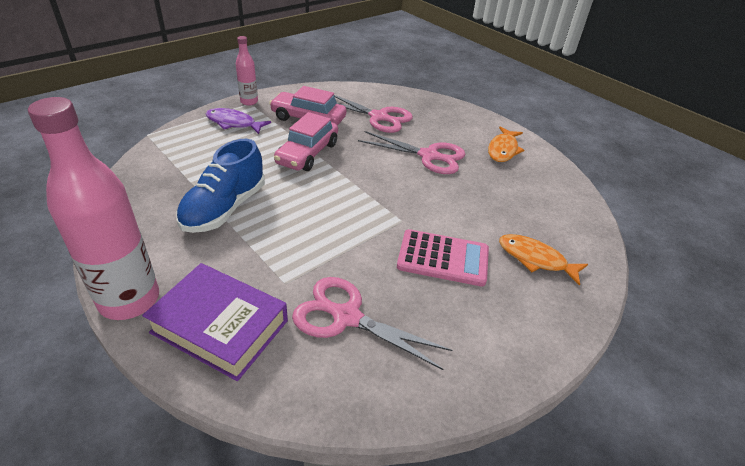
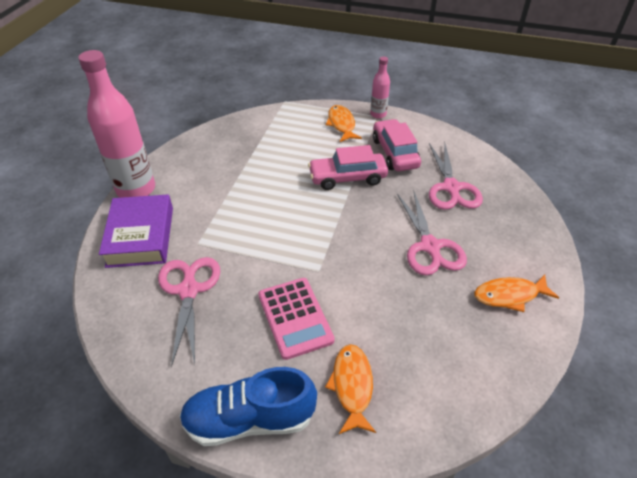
camera: 60 degrees right, 5 degrees up
blue shoe [176,139,265,233] -> blue shoe moved to [179,367,317,446]
purple fish [206,108,271,134] -> orange fish [325,105,362,142]

